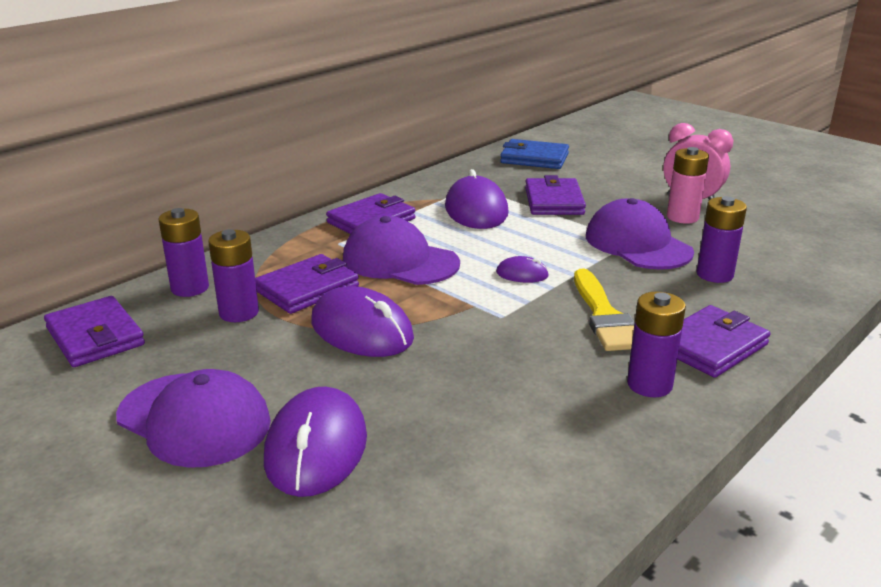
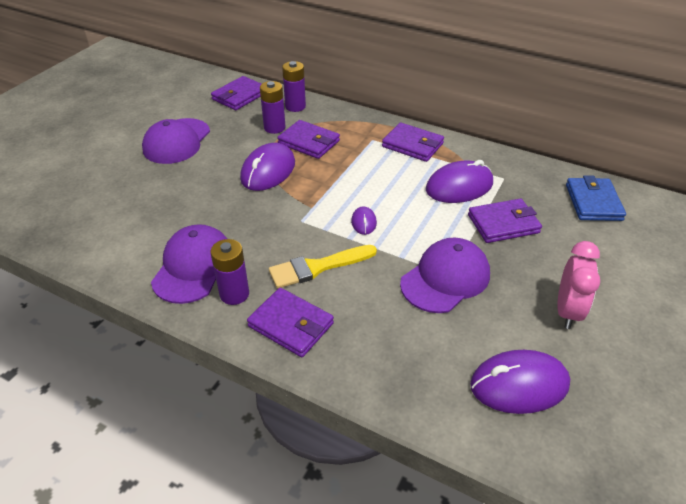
camera: 75 degrees right, 15 degrees up
purple mouse [264,386,367,497] -> purple mouse moved to [470,350,570,414]
purple cap [343,216,460,285] -> purple cap moved to [151,224,228,304]
pink battery [667,147,709,224] -> none
purple battery [696,196,747,283] -> none

